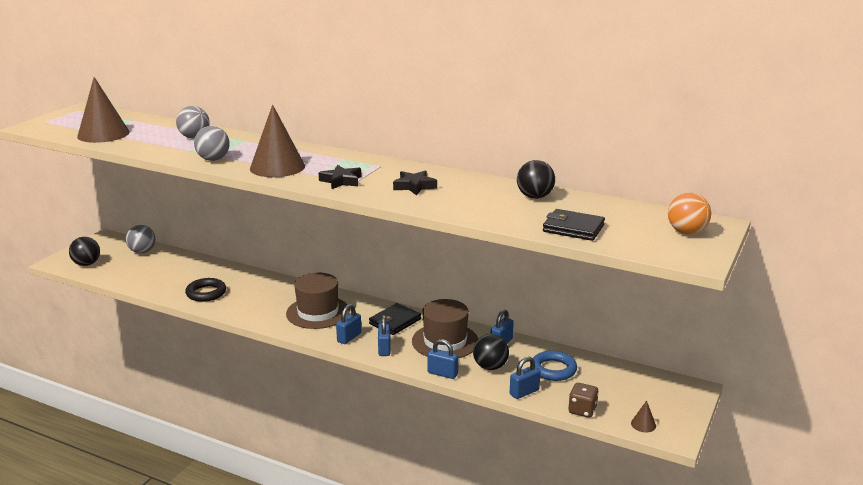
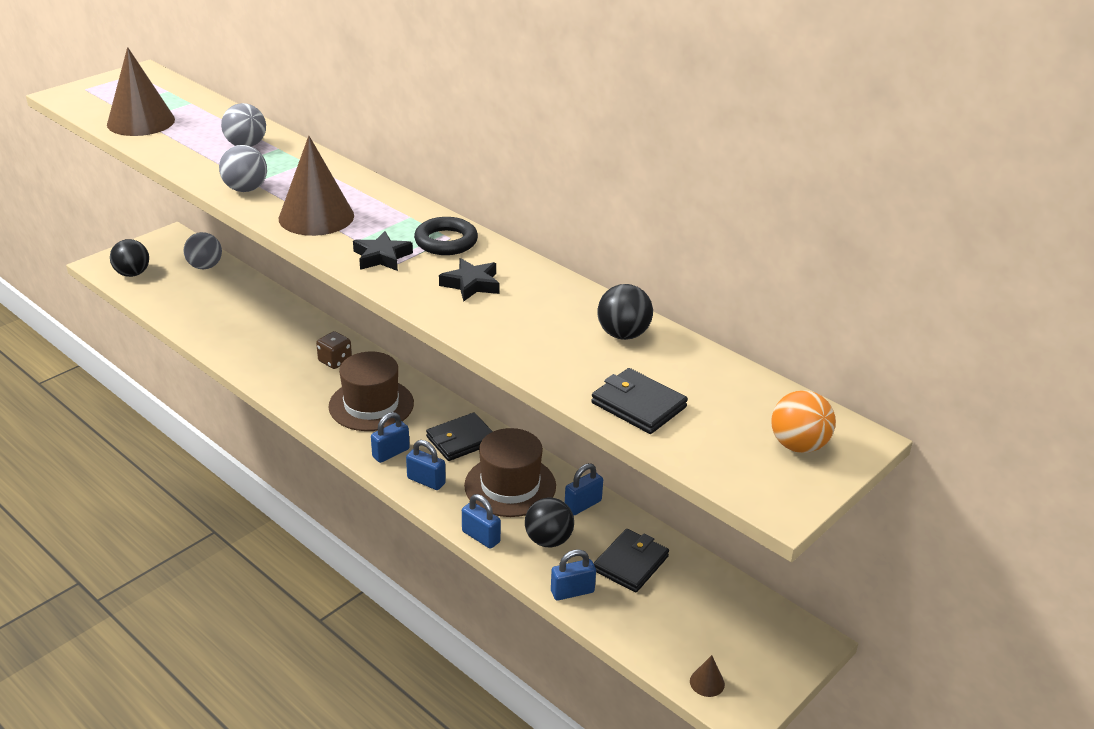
camera: 15 degrees right, 10 degrees up
black ring [185,278,226,302] -> black ring moved to [414,217,478,255]
blue padlock [378,315,391,356] -> blue padlock turned 75 degrees counterclockwise [406,440,446,490]
blue ring [533,351,577,381] -> black wallet [593,529,669,592]
brown dice [568,383,599,418] -> brown dice moved to [316,331,352,369]

